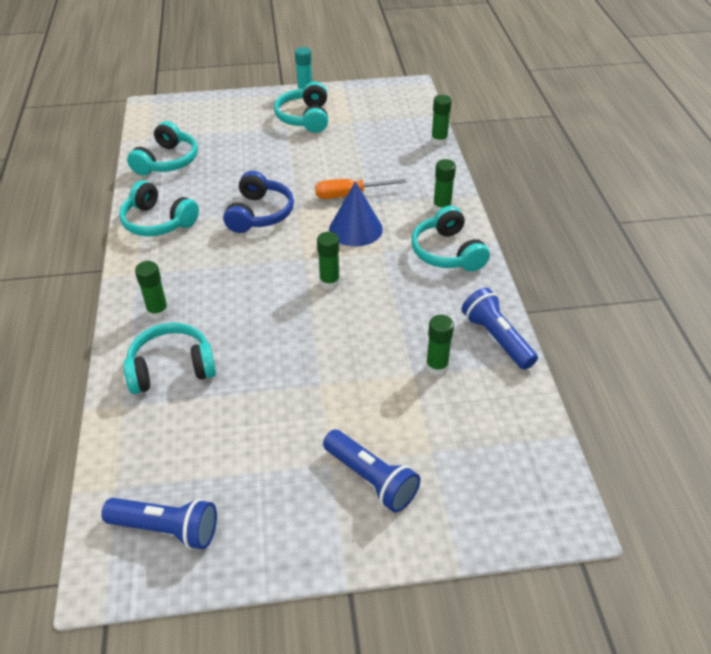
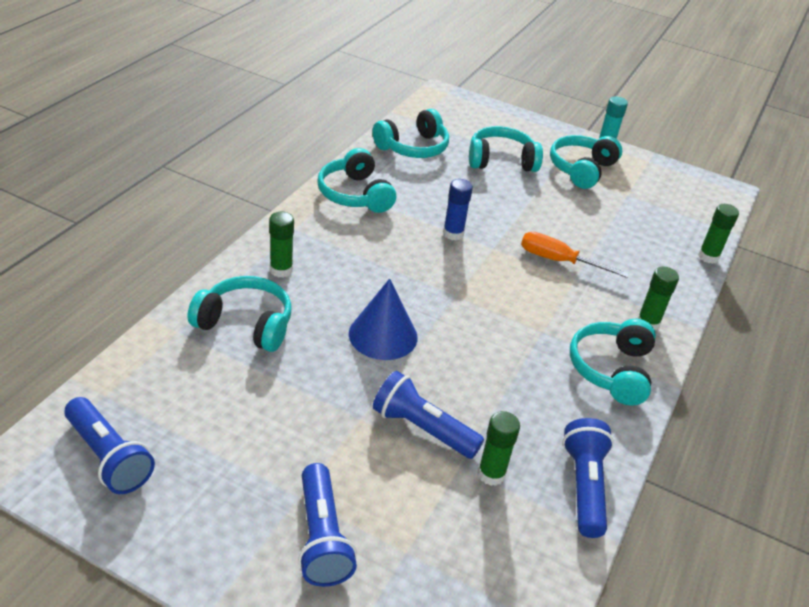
camera: 30 degrees right, 5 degrees down
blue headphones [223,171,294,233] -> blue glue stick [443,179,473,241]
green glue stick [317,232,340,290] -> none
blue cone [329,181,383,247] -> blue cone moved to [349,278,418,360]
none -> blue flashlight [373,371,484,459]
none -> turquoise headphones [469,126,543,172]

